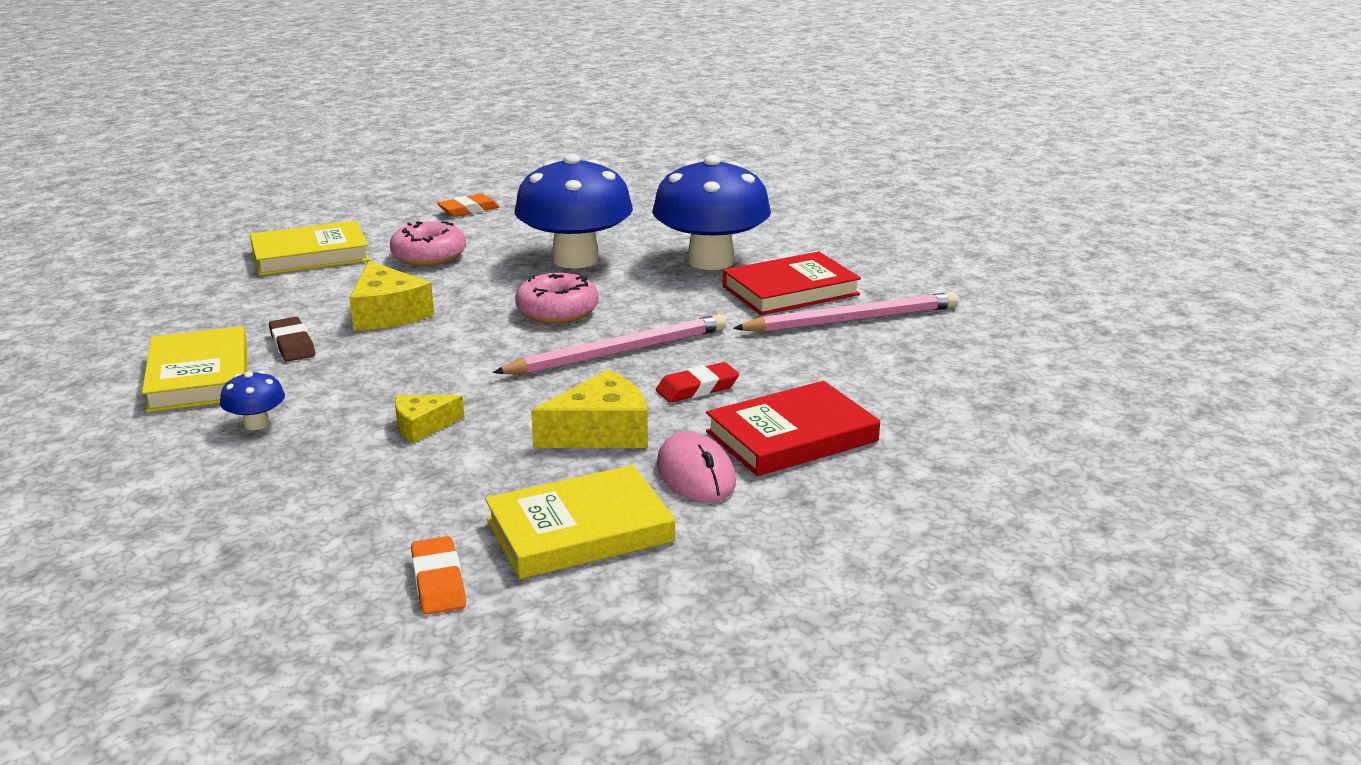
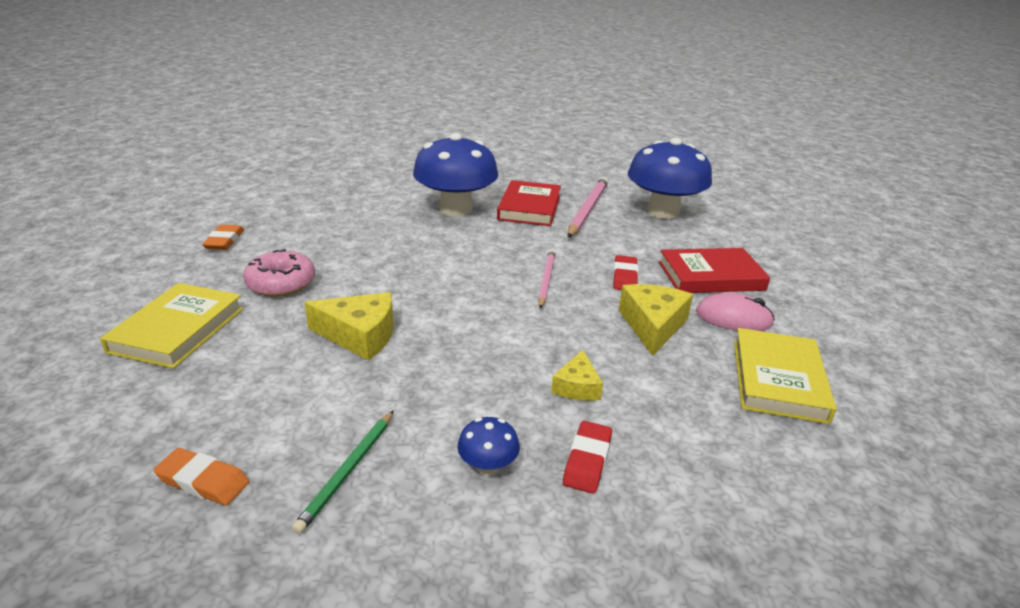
camera: 55 degrees left, 5 degrees up
yellow book [142,326,247,412] -> green pencil [292,410,394,534]
brown eraser [269,317,315,362] -> none
orange eraser [411,536,466,615] -> orange eraser moved to [153,448,249,505]
pink pencil [493,314,727,374] -> pink pencil [538,250,555,309], size x0.62
blue mushroom [514,154,633,269] -> blue mushroom moved to [628,138,712,219]
pink donut [515,273,599,324] -> none
red book [706,381,880,476] -> red book turned 75 degrees clockwise [659,248,770,293]
none -> red eraser [563,421,612,494]

